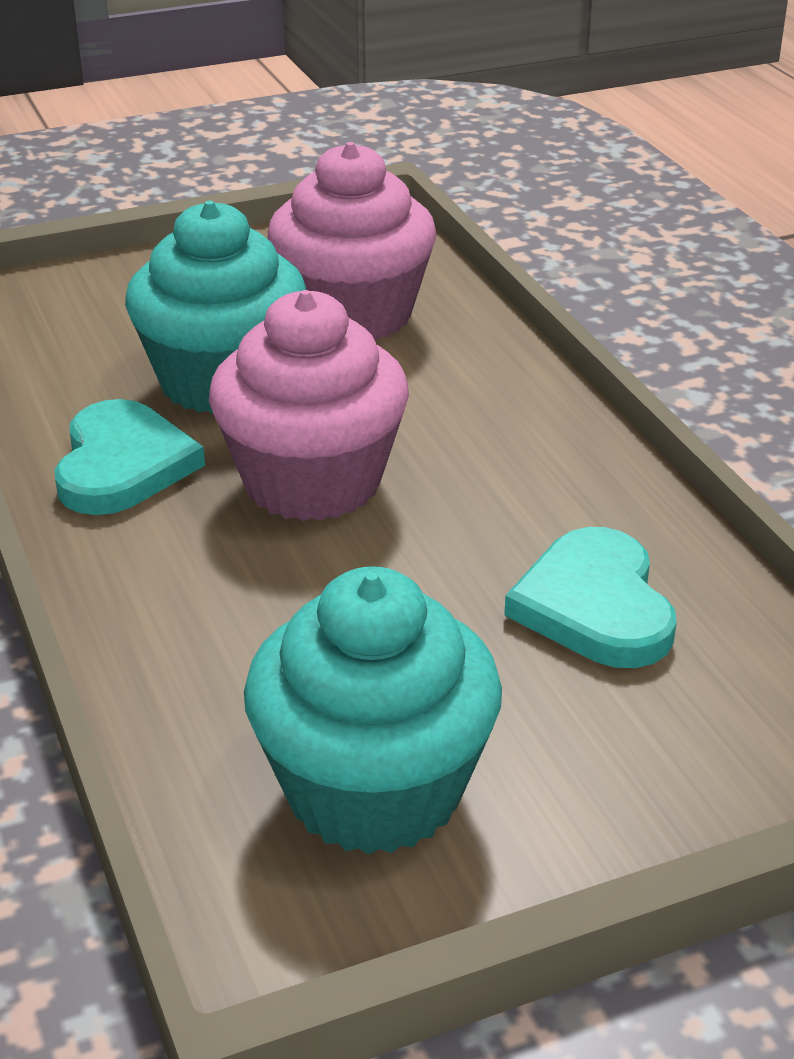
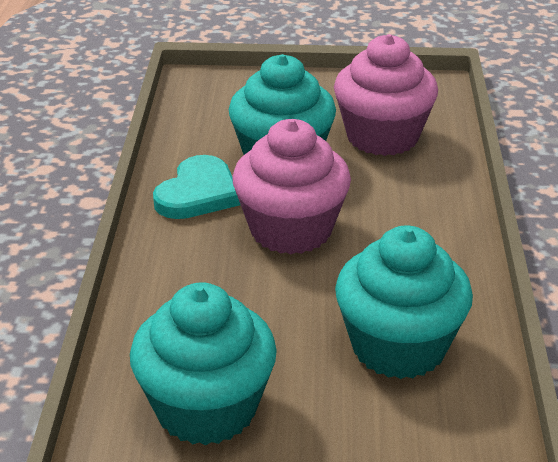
camera: 25 degrees right, 0 degrees up
turquoise heart [504,527,677,668] -> turquoise cupcake [335,226,473,379]

